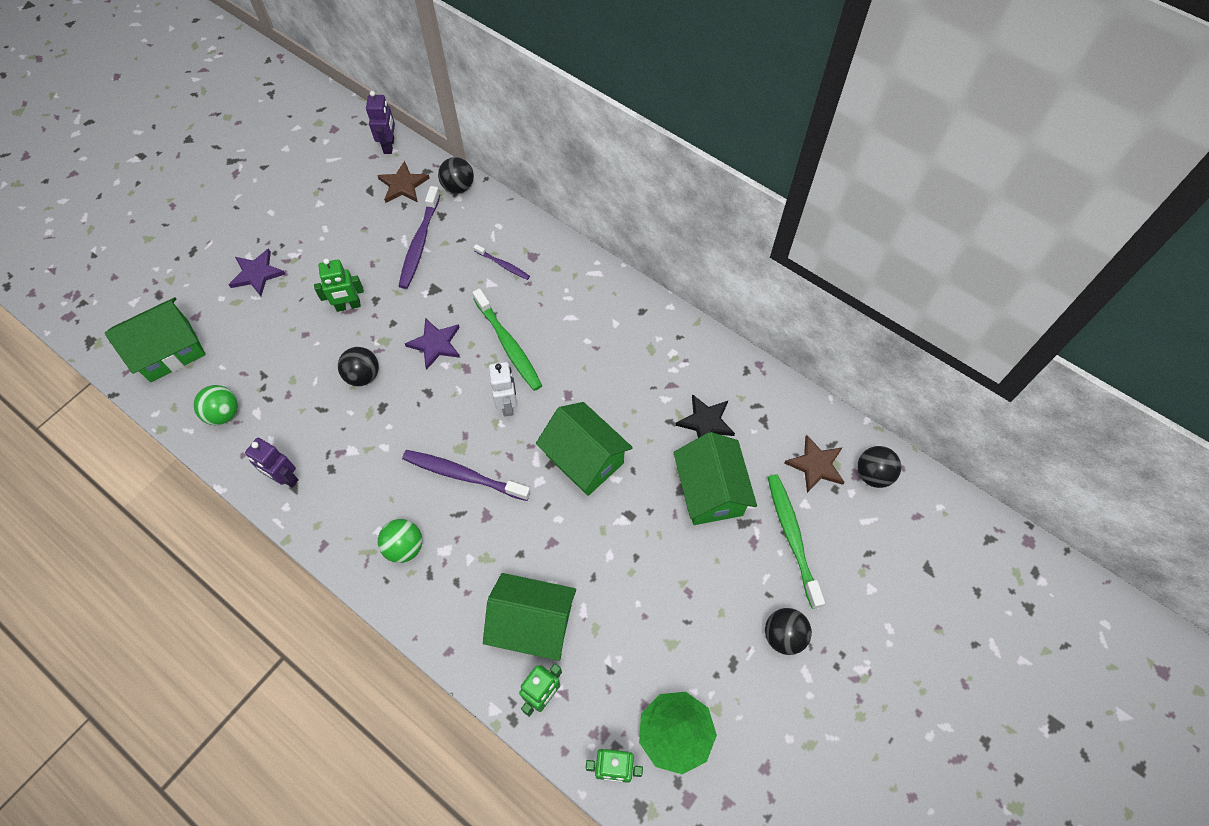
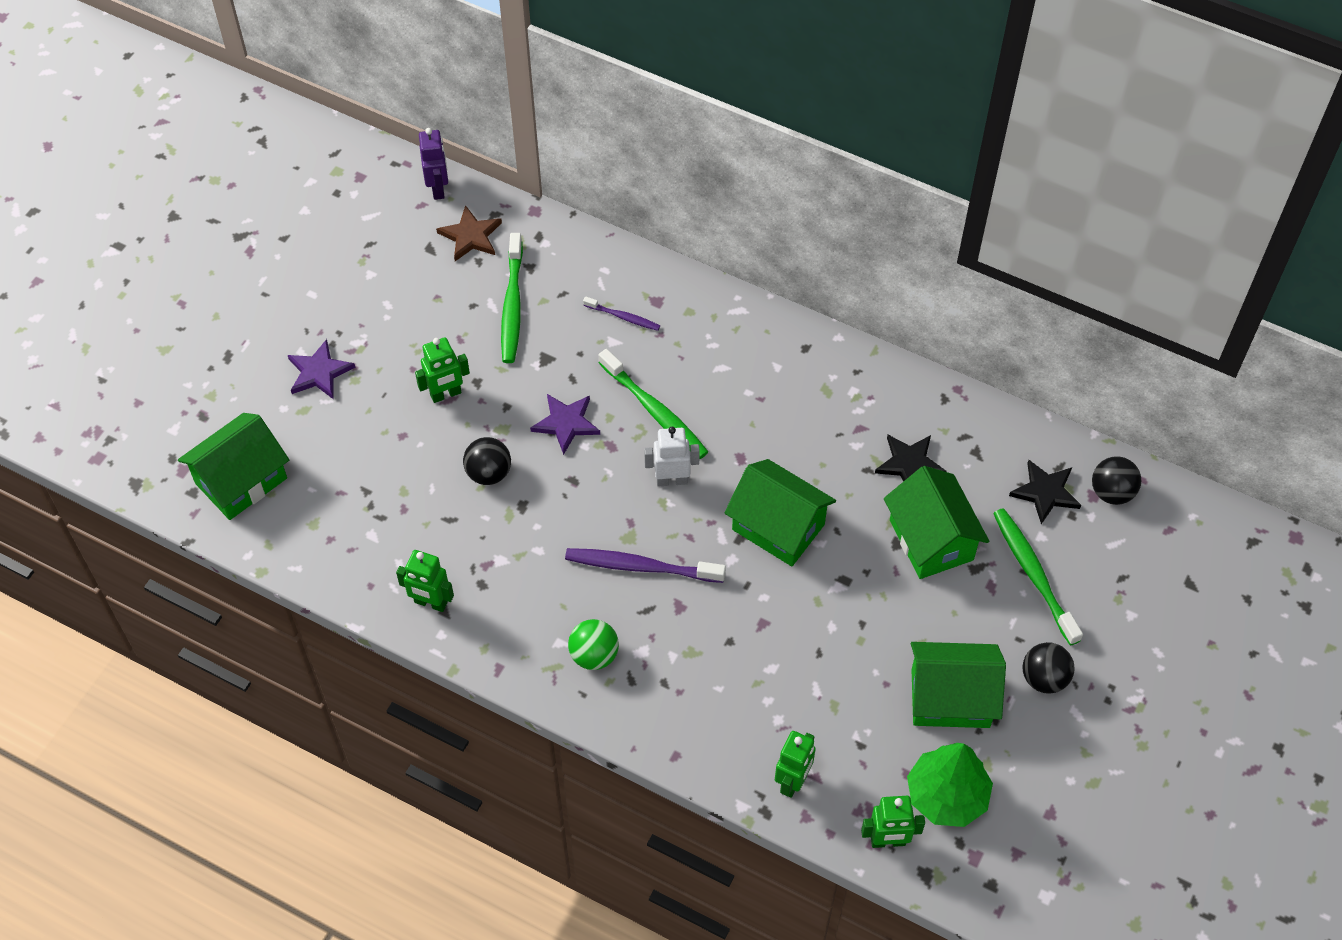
camera: 10 degrees left, 5 degrees down
green ball [194,385,238,425] -> none
purple robot [245,438,299,488] -> green robot [396,550,454,612]
purple toothbrush [399,186,440,289] -> green toothbrush [501,233,523,363]
black ball [438,157,474,194] -> none
green house [483,573,576,661] -> green house moved to [911,642,1006,728]
white robot [489,362,517,417] -> white robot turned 75 degrees counterclockwise [644,427,700,486]
brown star [784,435,845,493] -> black star [1009,460,1081,524]

